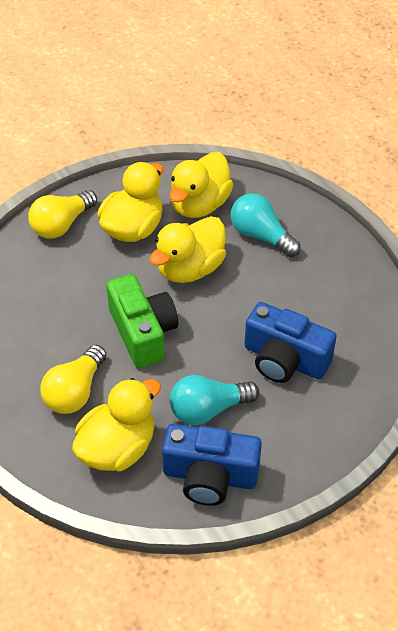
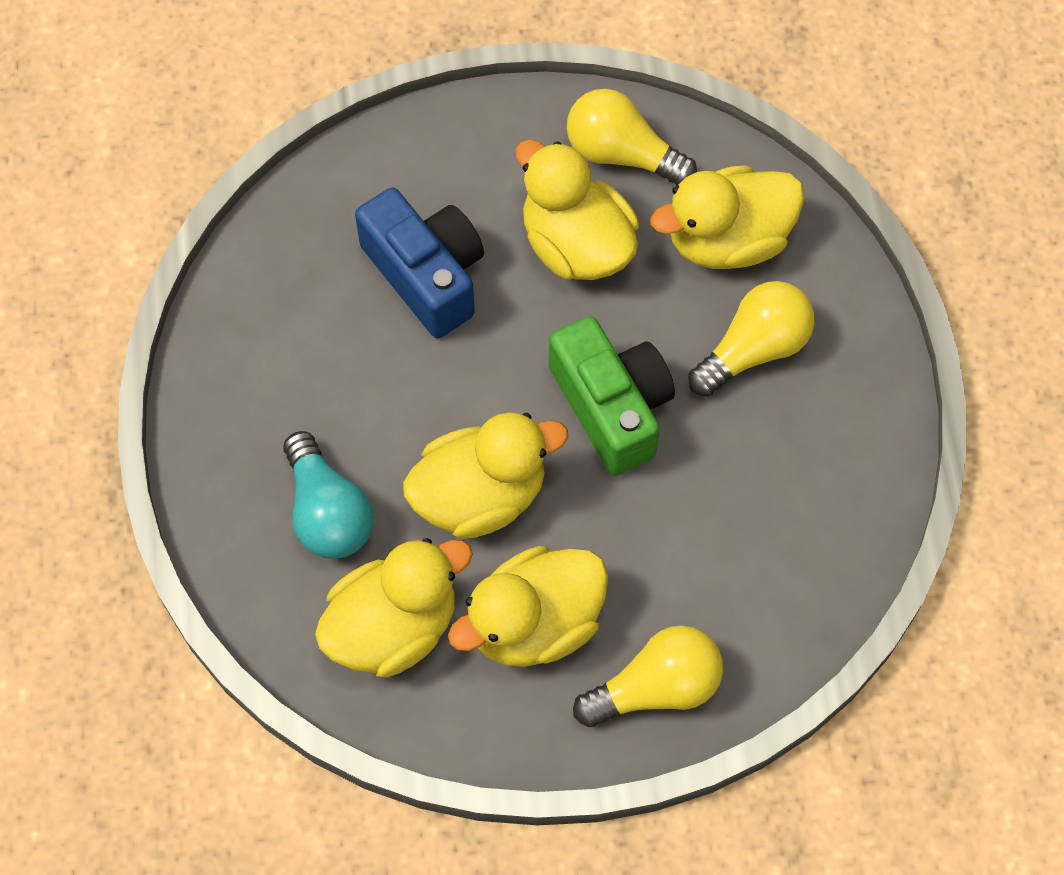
camera: 155 degrees left, 15 degrees up
green camera [106,274,178,368] -> green camera turned 150 degrees clockwise [549,316,675,476]
blue camera [162,424,262,506] -> yellow light bulb [567,89,697,186]
turquoise light bulb [170,375,259,425] -> yellow duck [516,140,639,280]

